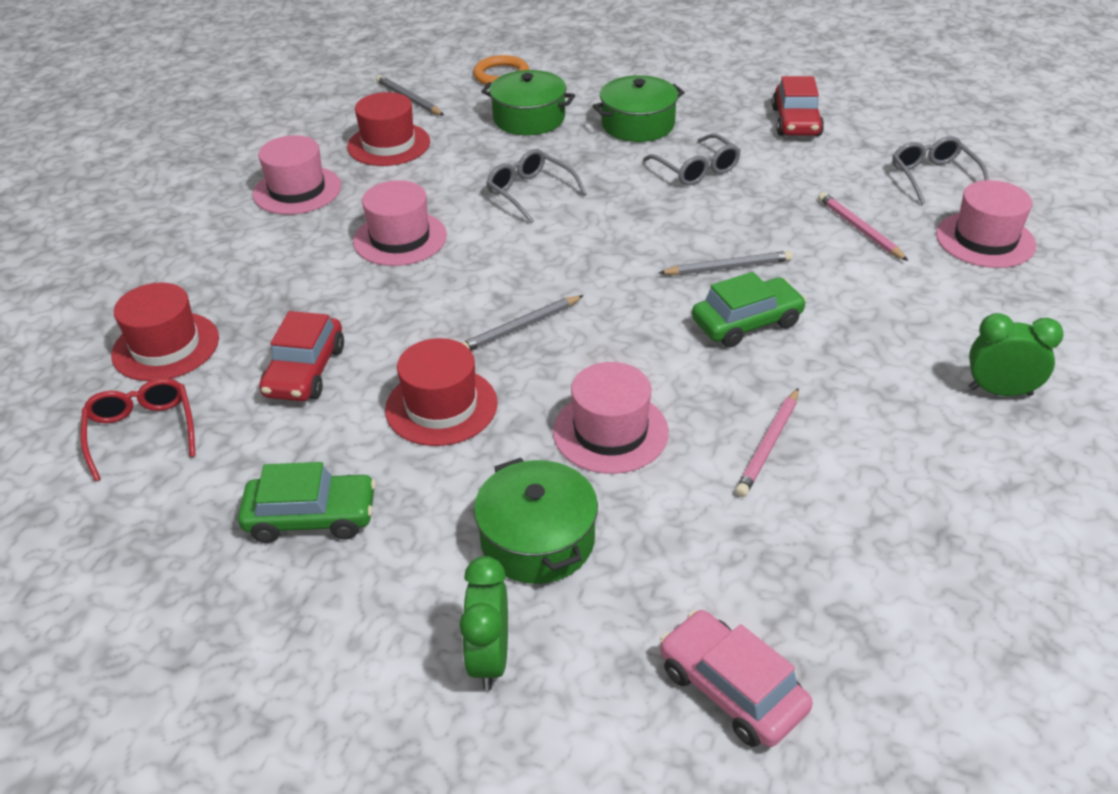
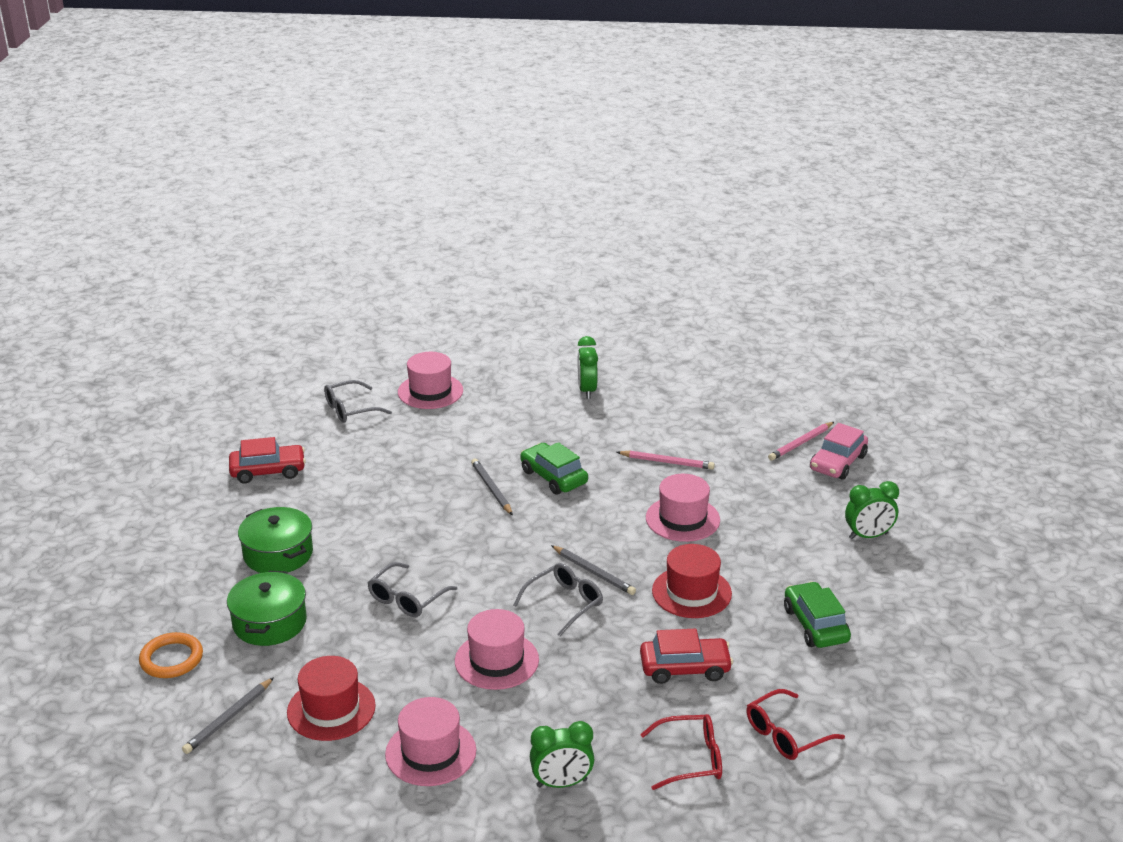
camera: 105 degrees left, 10 degrees down
red hat [111,283,219,381] -> red glasses [640,714,722,790]
green pot [474,458,598,584] -> none
grey glasses [643,134,741,186] -> grey glasses moved to [513,563,603,636]
pink pencil [818,192,908,261] -> pink pencil moved to [768,422,834,461]
none -> green clock [530,721,594,788]

